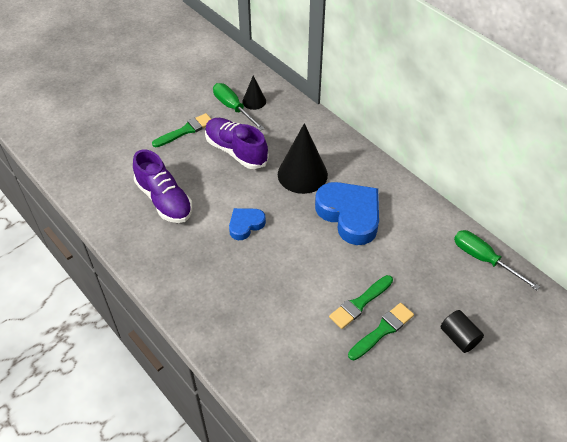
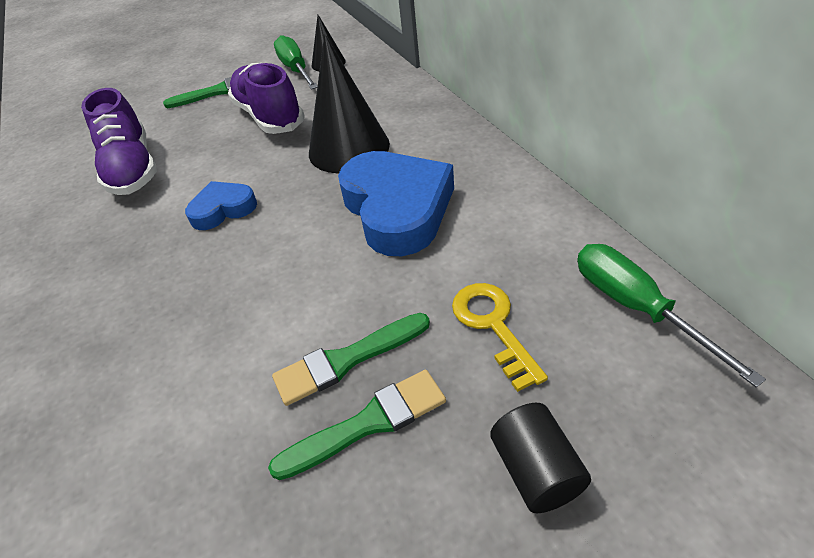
camera: 20 degrees right, 5 degrees down
none -> yellow key [452,283,548,392]

